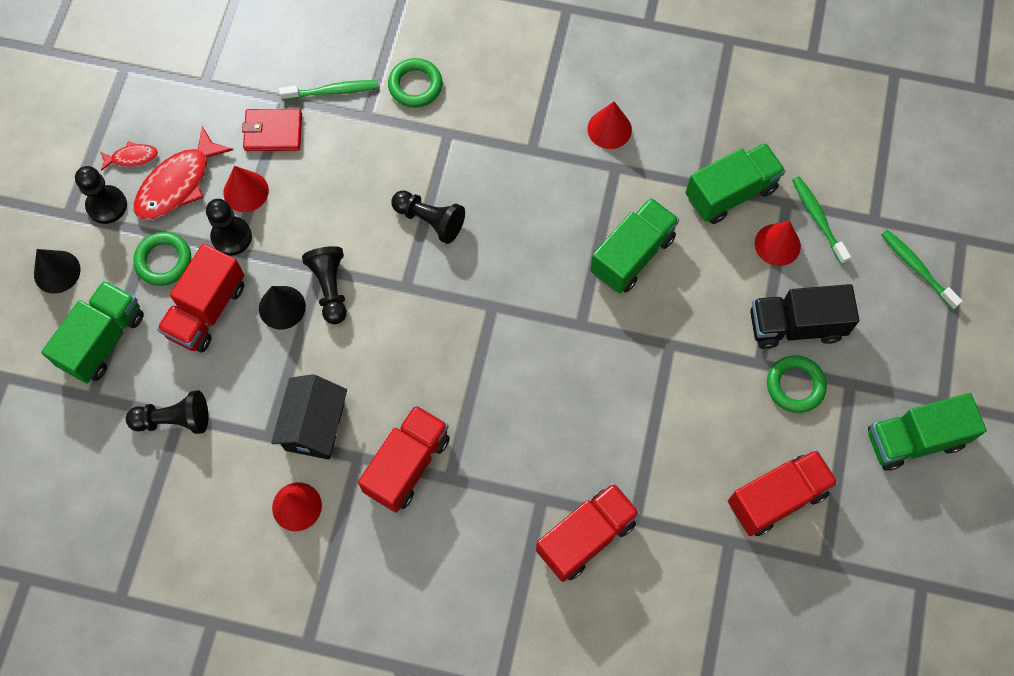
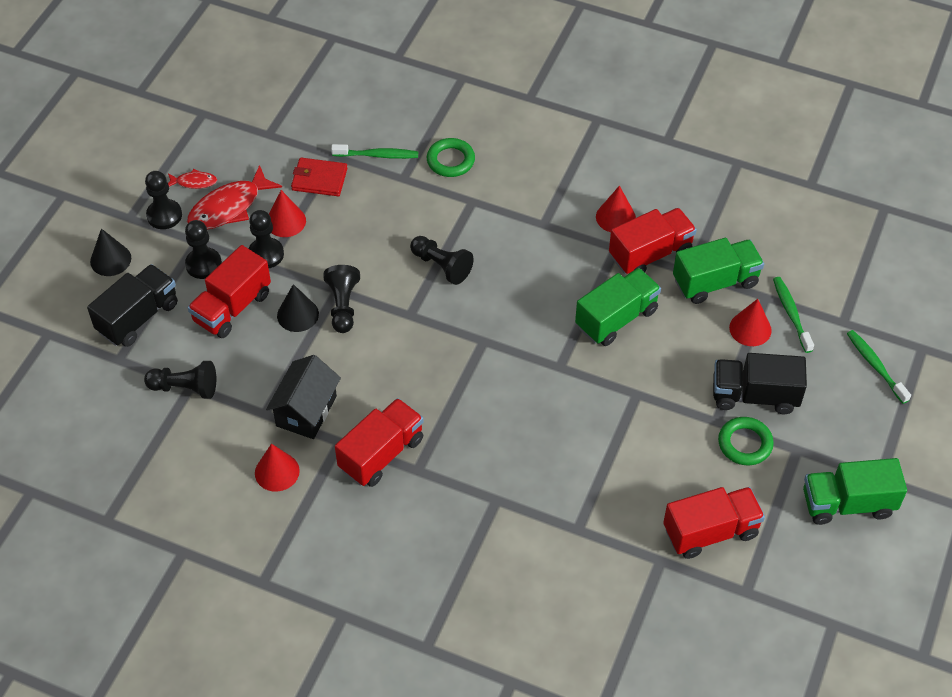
camera: 10 degrees right, 15 degrees down
green truck [41,280,144,383] -> black truck [87,264,178,347]
green ring [133,232,191,286] -> black pawn [185,220,222,279]
red truck [536,483,640,582] -> red truck moved to [609,208,697,274]

